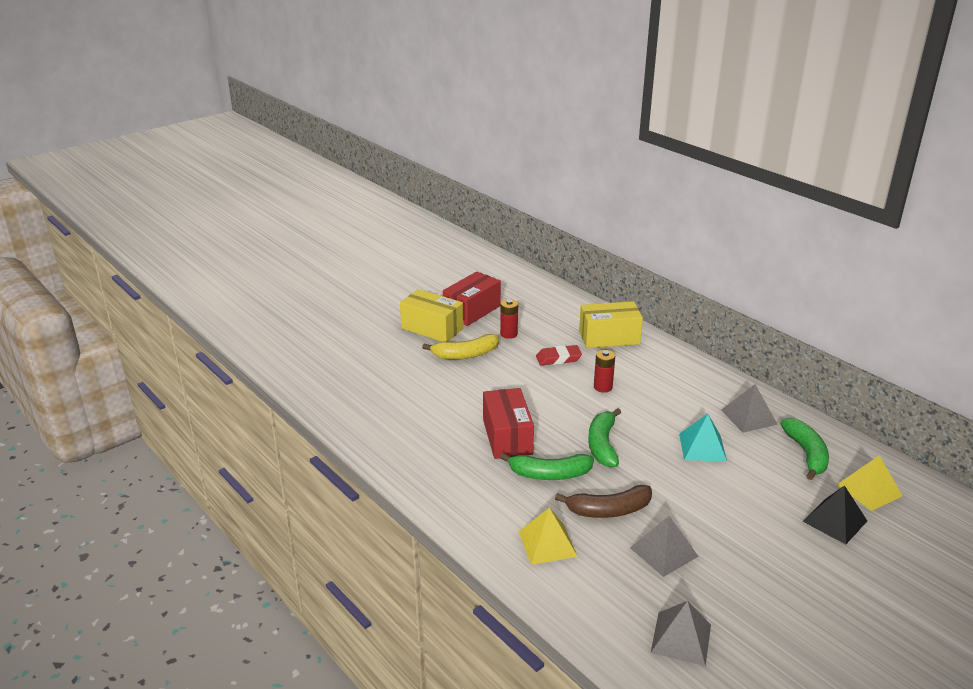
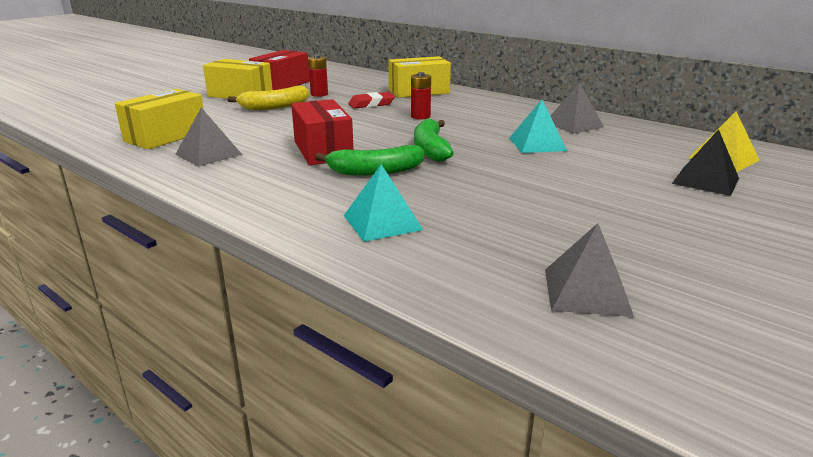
camera: 10 degrees left, 5 degrees down
yellow pyramid [519,508,578,565] -> turquoise pyramid [344,164,423,242]
brown banana [555,485,652,518] -> none
grey pyramid [630,516,699,577] -> grey pyramid moved to [175,108,242,167]
green banana [781,418,829,480] -> none
none -> yellow box [115,89,204,150]

